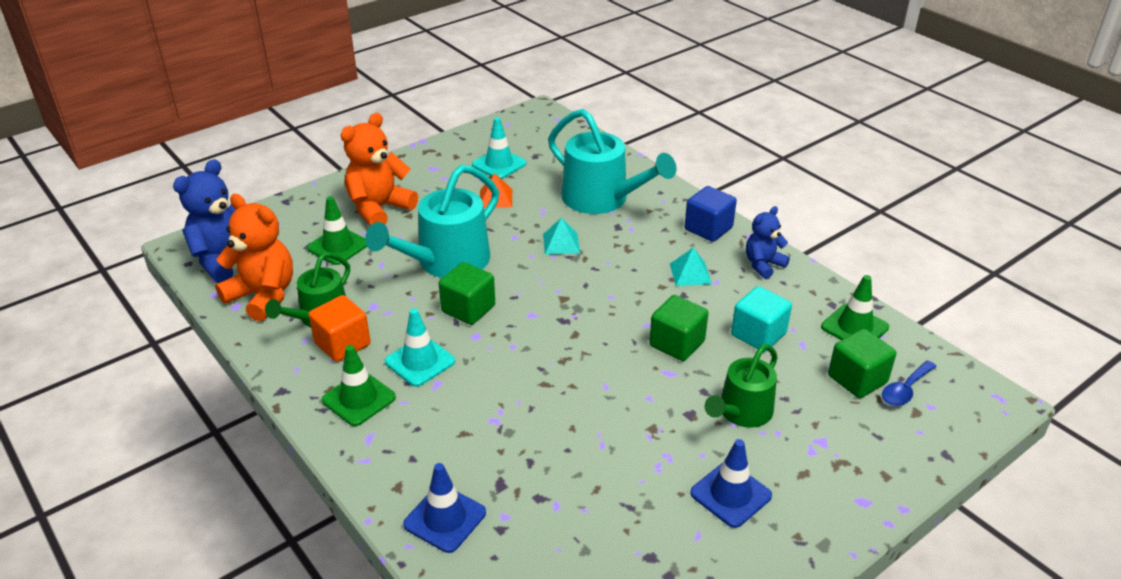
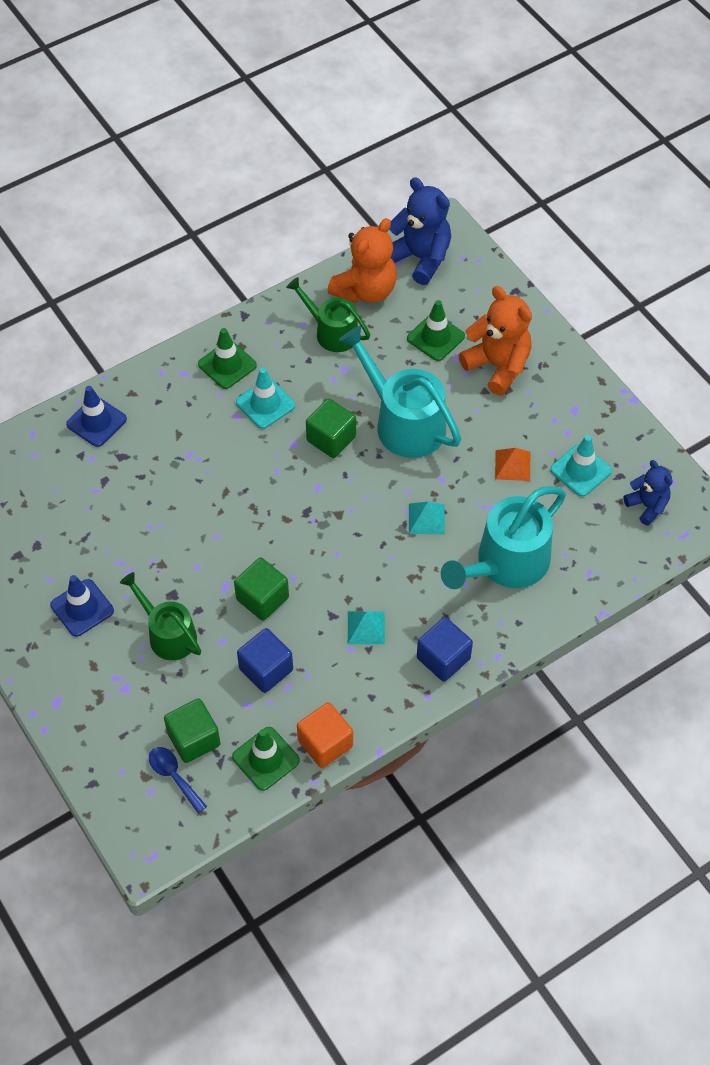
camera: 95 degrees right, 20 degrees up
orange cube [308,295,371,362] -> orange cube moved to [297,702,353,768]
turquoise cube [731,286,792,352] -> blue cube [237,628,293,693]
blue teddy bear [746,206,790,279] -> blue teddy bear moved to [624,460,673,526]

